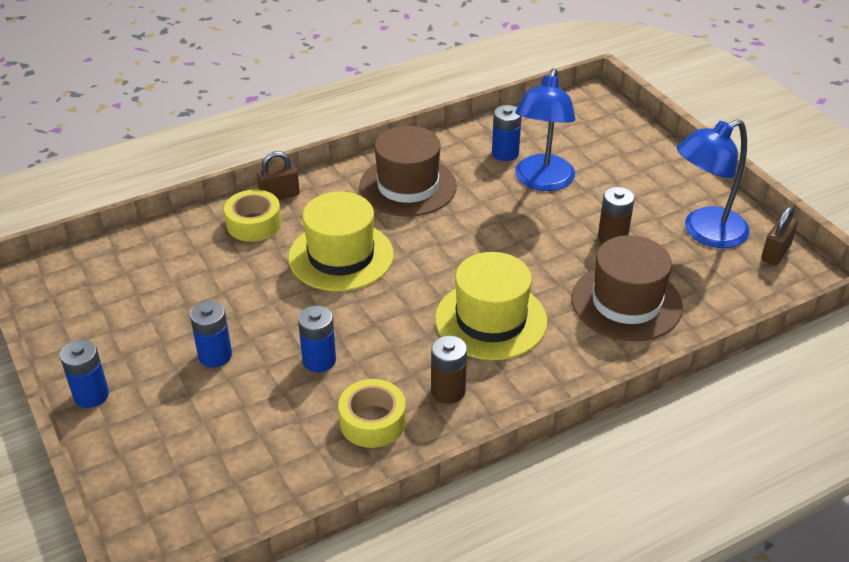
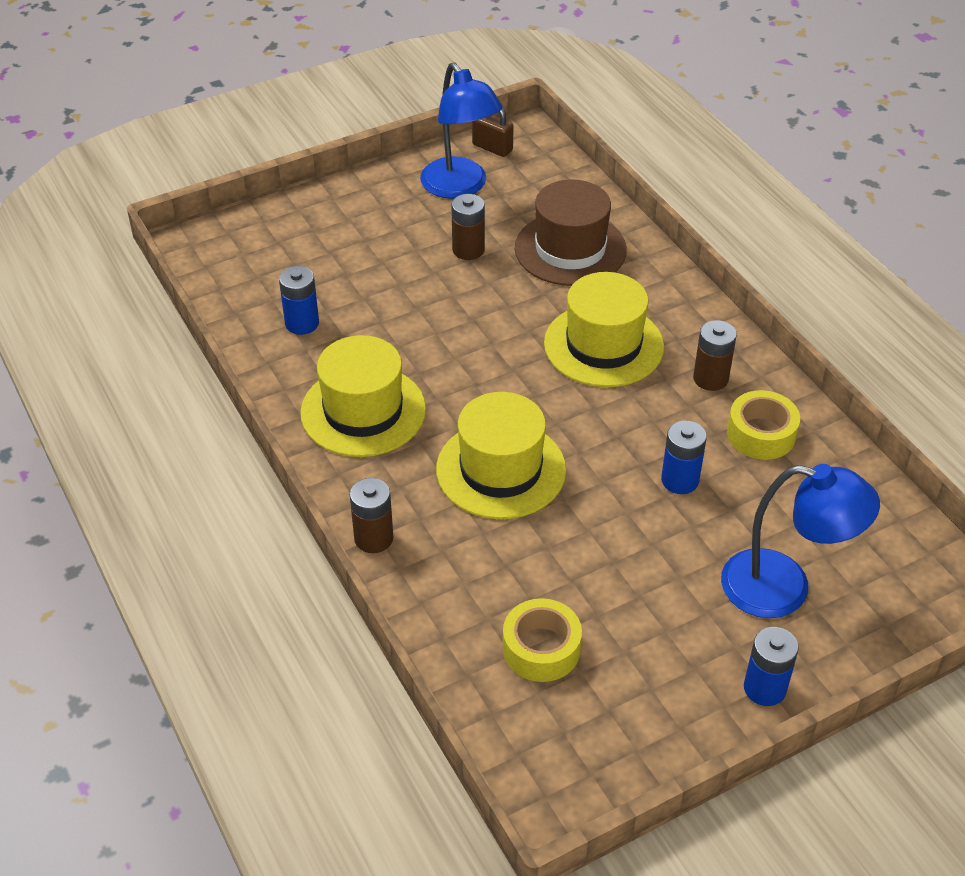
camera: 90 degrees left, 5 degrees up
blue battery [190,301,232,368] -> none
yellow tape [224,190,282,242] -> yellow tape moved to [503,598,582,682]
brown padlock [257,151,300,200] -> brown battery [350,478,393,553]
brown hat [359,126,457,217] -> yellow hat [300,335,426,457]
blue lamp [515,68,575,191] -> blue lamp moved to [721,464,880,618]

